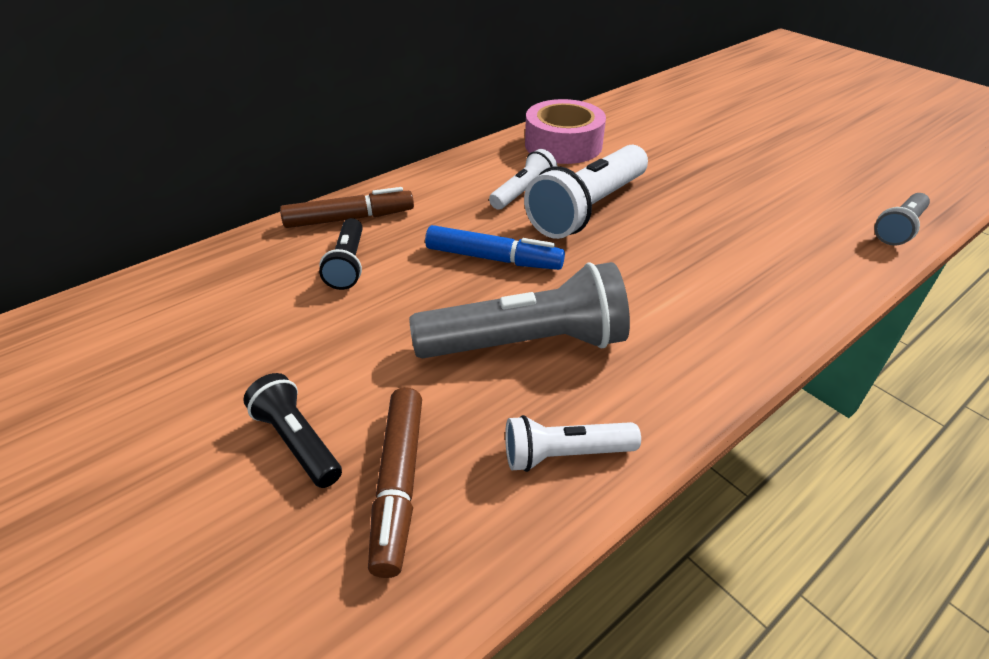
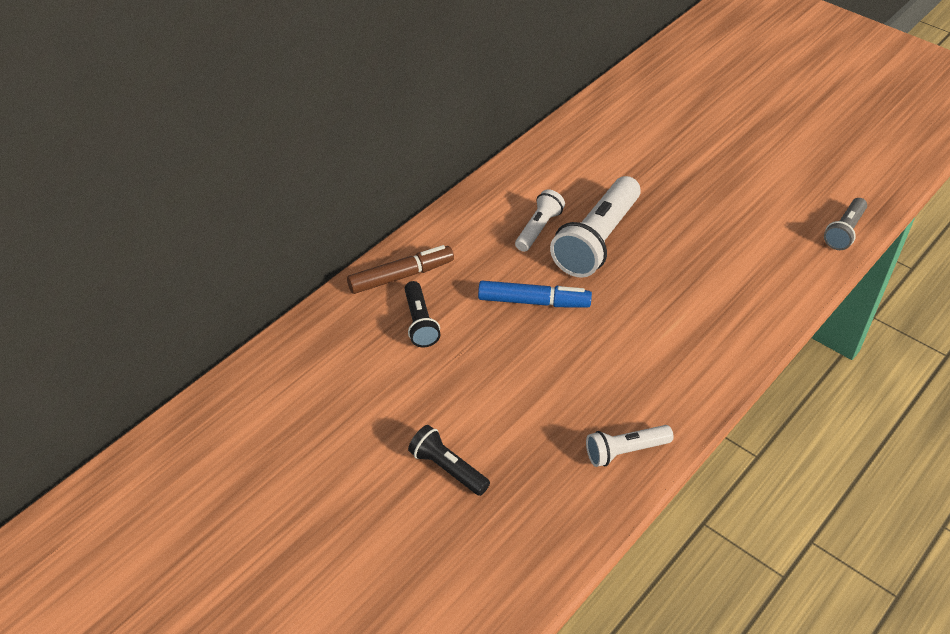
camera: 10 degrees left, 5 degrees up
brown marker [368,387,422,578] -> none
grey flashlight [409,262,630,358] -> none
pink tape [525,99,606,164] -> none

